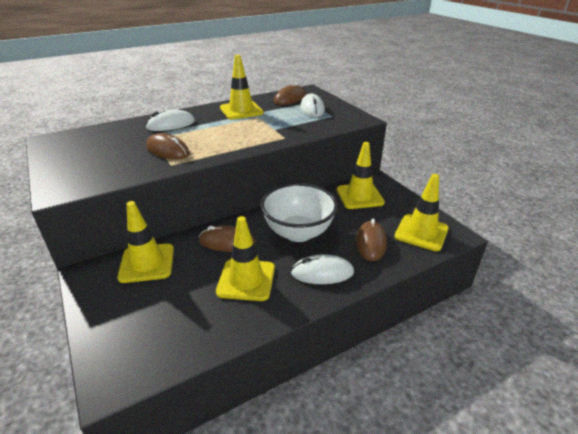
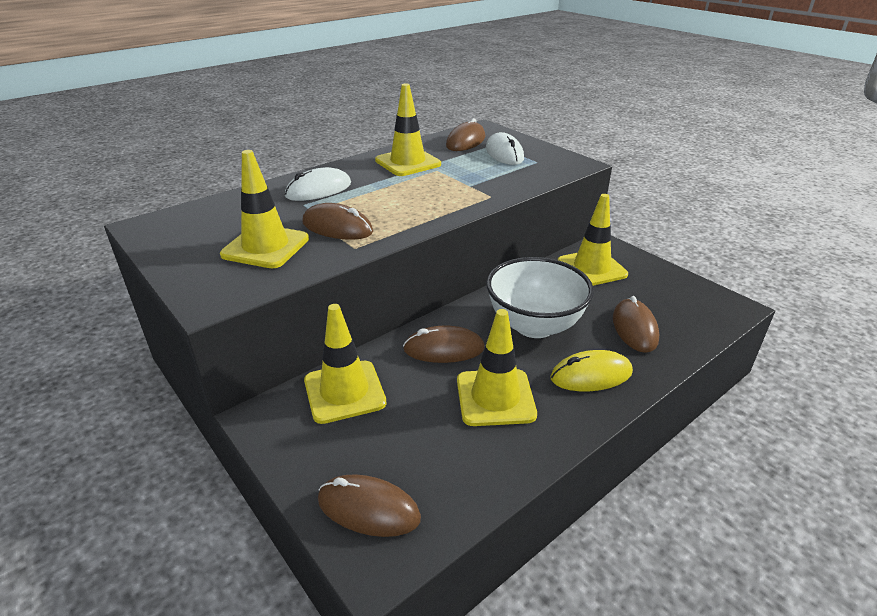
camera: 10 degrees left, 0 degrees up
white mouse [291,254,354,284] -> yellow mouse [550,350,633,391]
yellow traffic cone [394,174,449,251] -> yellow traffic cone moved to [220,150,309,268]
none -> brown mouse [318,474,421,537]

